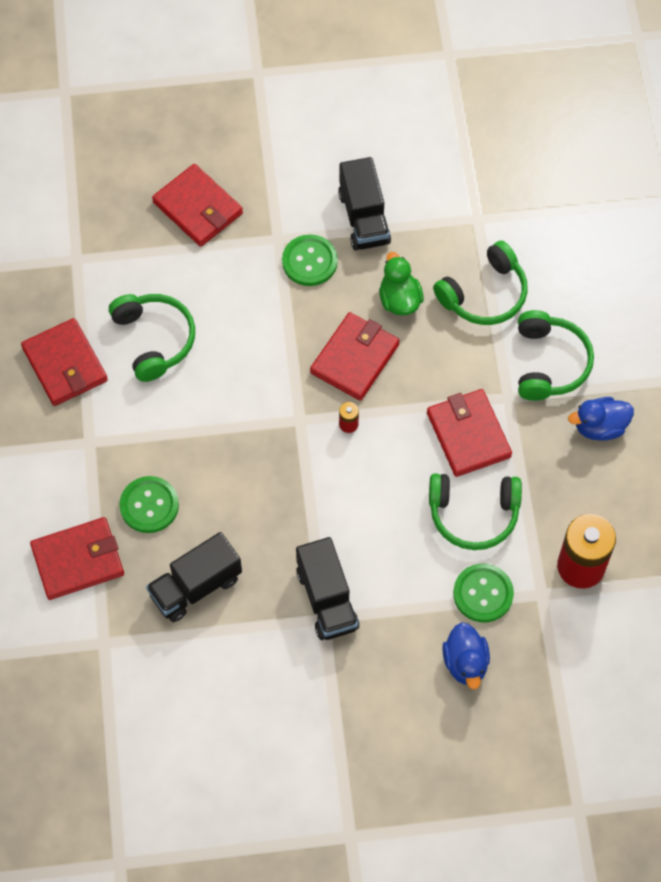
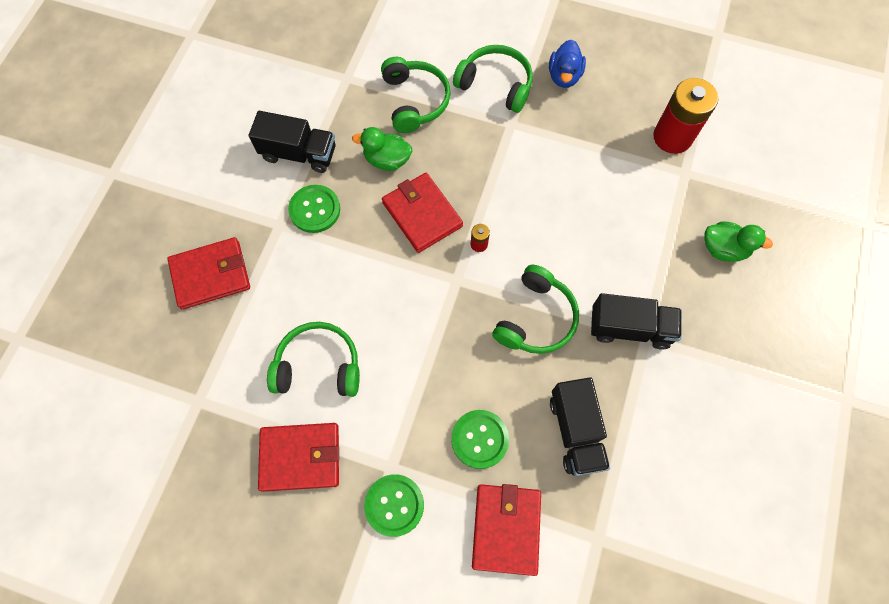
camera: 65 degrees left, 5 degrees up
red wallet [427,389,512,477] -> none
green headphones [429,474,522,550] -> green headphones moved to [492,265,579,354]
blue duck [442,622,490,689] -> green duck [704,221,773,262]
green button [453,564,514,622] -> green button moved to [364,474,424,537]

